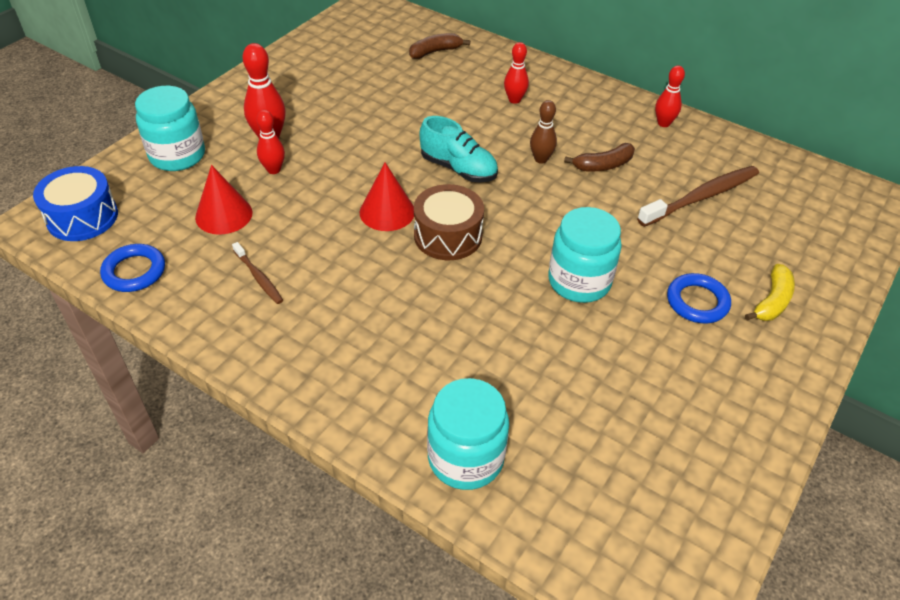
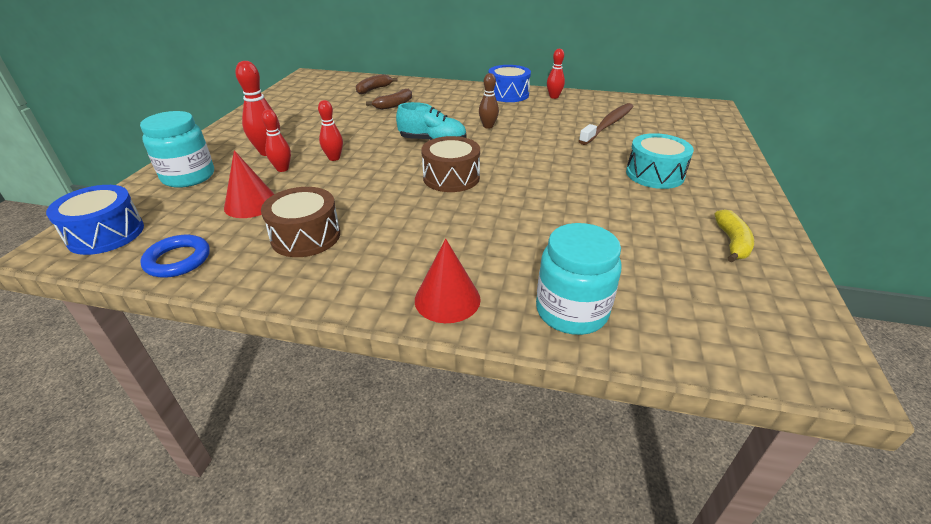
camera: 20 degrees left, 10 degrees down
brown toothbrush [232,242,283,304] -> brown drum [261,187,340,257]
red cone [360,163,414,231] -> red cone moved to [415,239,481,323]
red bowling pin [504,42,529,104] -> red bowling pin moved to [318,100,343,161]
turquoise jar [548,207,622,303] -> none
brown banana [564,143,635,172] -> brown banana moved to [366,89,412,110]
blue ring [667,273,731,324] -> turquoise drum [626,133,694,189]
yellow banana [745,264,795,321] -> yellow banana moved to [714,210,754,262]
none -> blue drum [488,65,531,102]

